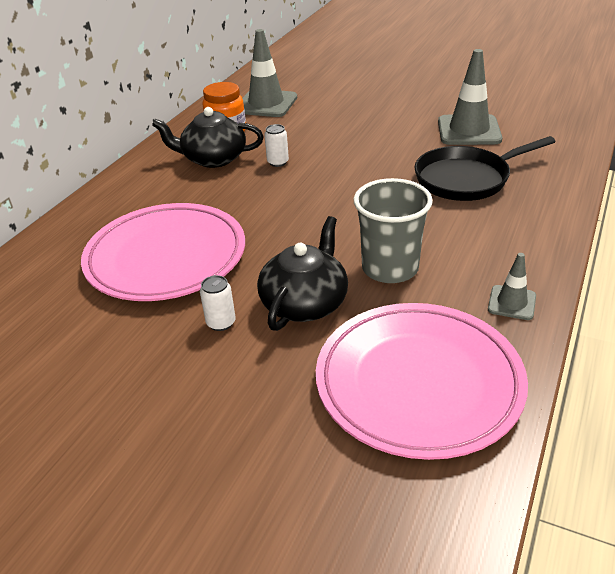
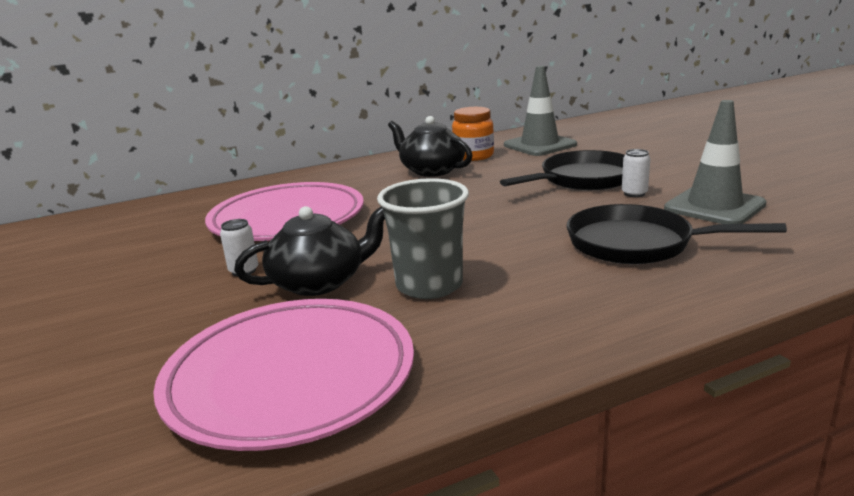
camera: 40 degrees right, 15 degrees down
white can [264,124,289,167] -> white can moved to [622,149,650,197]
grey traffic cone [488,253,536,320] -> none
none -> black pan [500,150,625,190]

